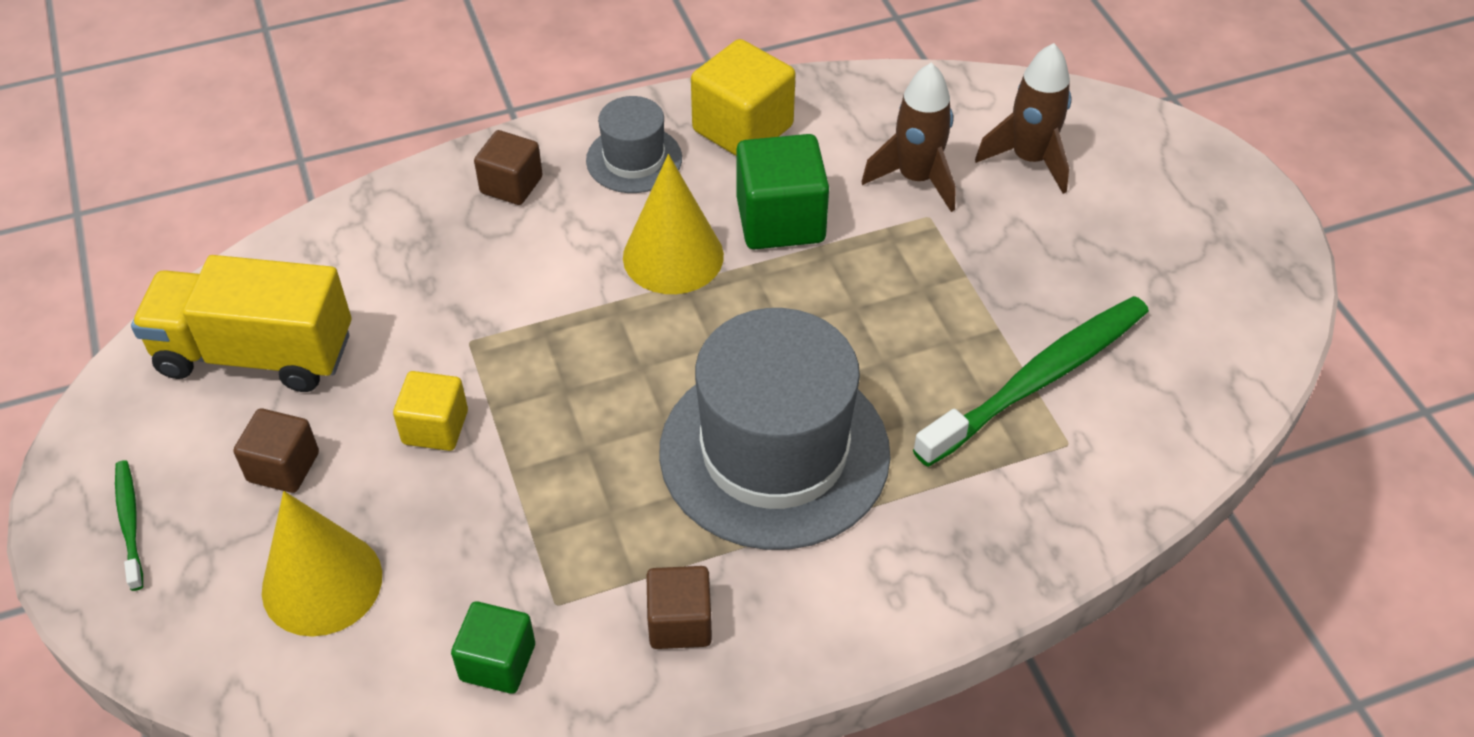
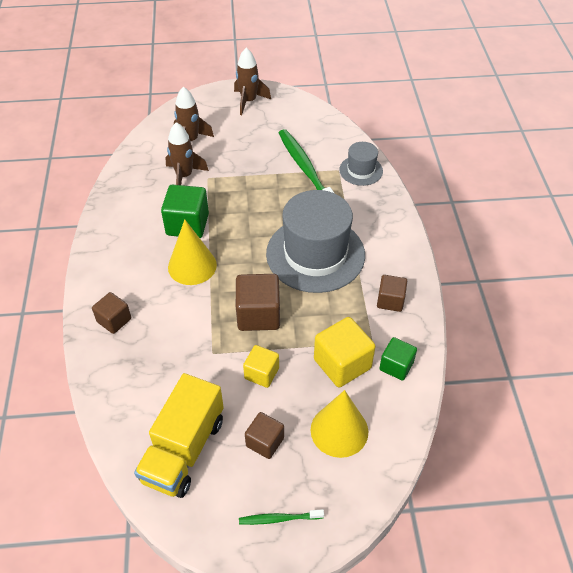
camera: 75 degrees left, 0 degrees up
grey hat [586,96,682,193] -> grey hat moved to [339,142,383,186]
yellow cube [691,39,796,156] -> yellow cube moved to [314,317,376,388]
none -> brown rocket [234,48,271,115]
none -> brown cube [236,274,280,331]

